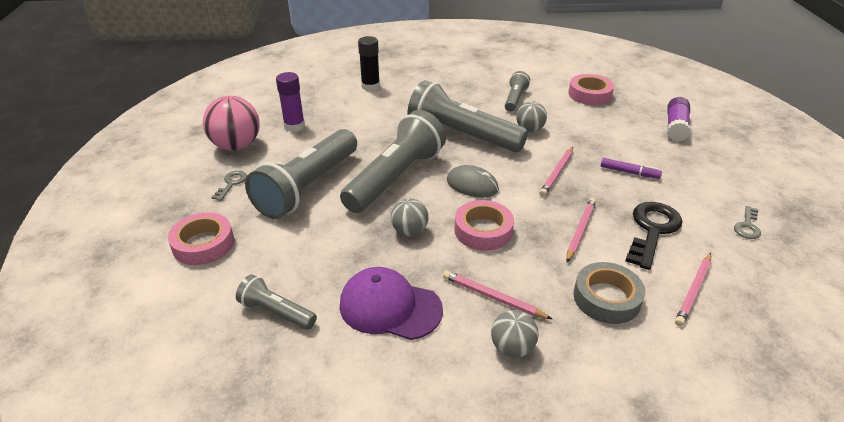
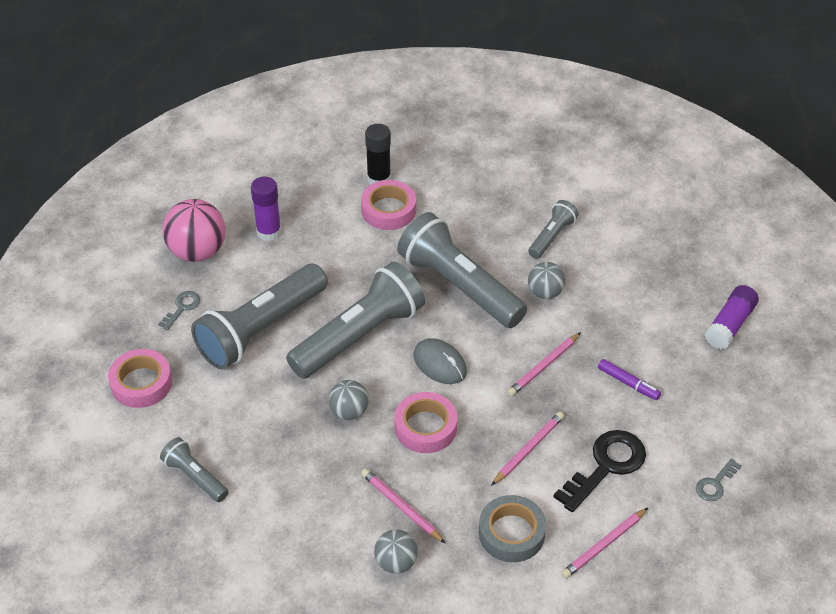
camera: 15 degrees right, 10 degrees up
purple cap [340,267,443,340] -> none
pink tape [568,74,614,105] -> pink tape moved to [361,180,416,230]

